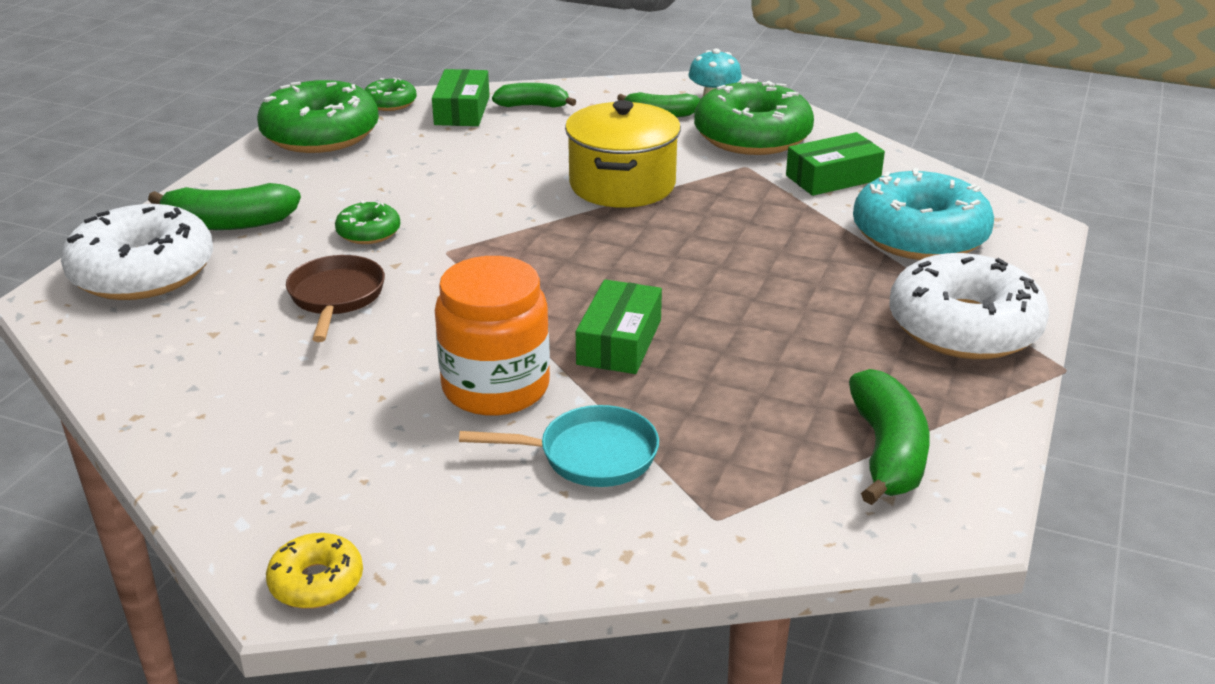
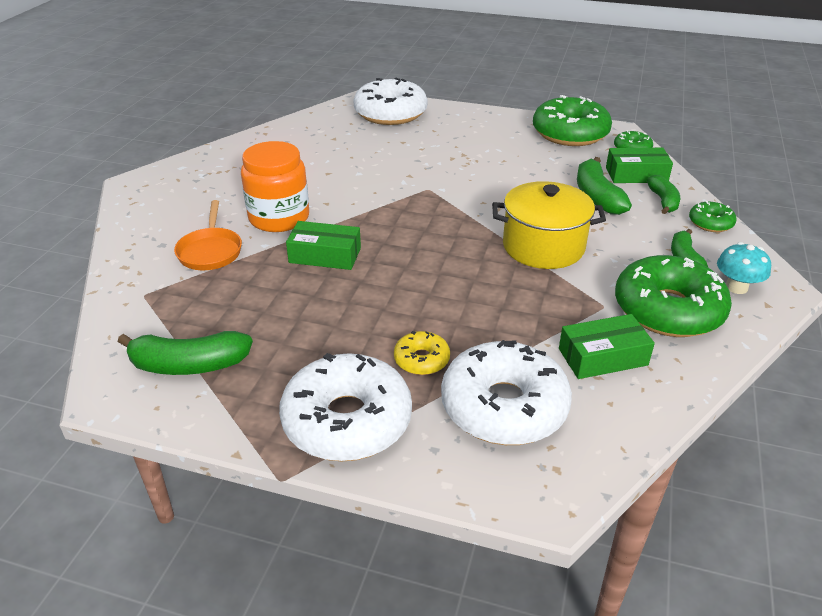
camera: 85 degrees right, 5 degrees up
green banana [148,183,301,230] -> green banana moved to [577,157,632,215]
yellow donut [266,533,363,609] -> yellow donut moved to [394,331,450,375]
brown pan [286,255,385,342] -> none
green donut [335,201,400,244] -> green donut moved to [689,201,736,232]
turquoise pan [459,405,659,487] -> orange pan [174,200,242,270]
green box [786,132,885,196] -> green box turned 75 degrees counterclockwise [559,314,655,379]
turquoise donut [853,168,994,260] -> white donut [441,340,572,445]

